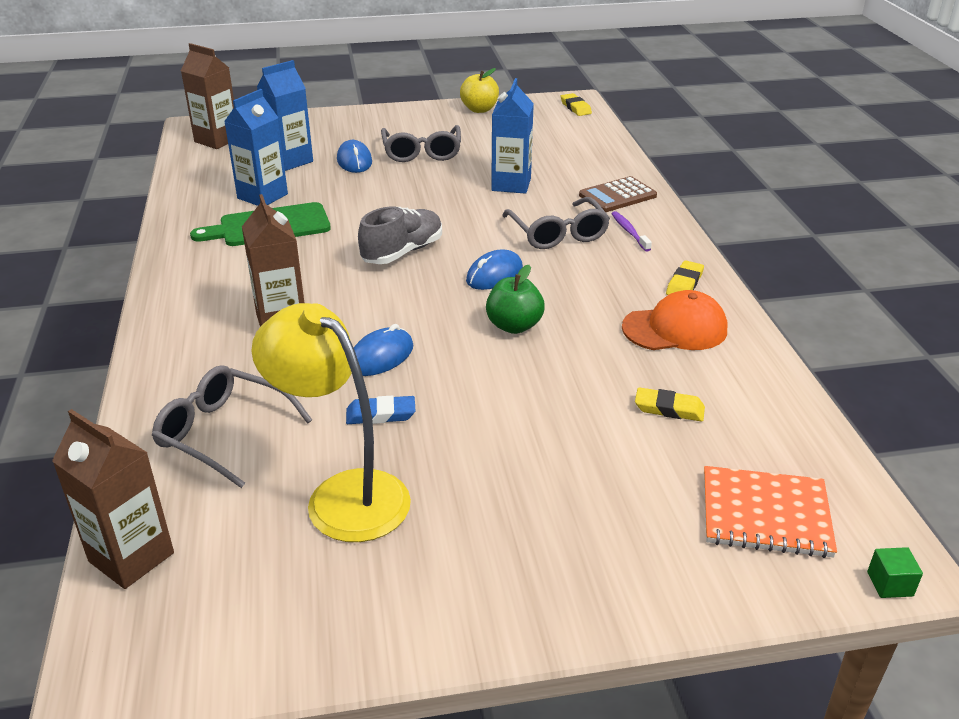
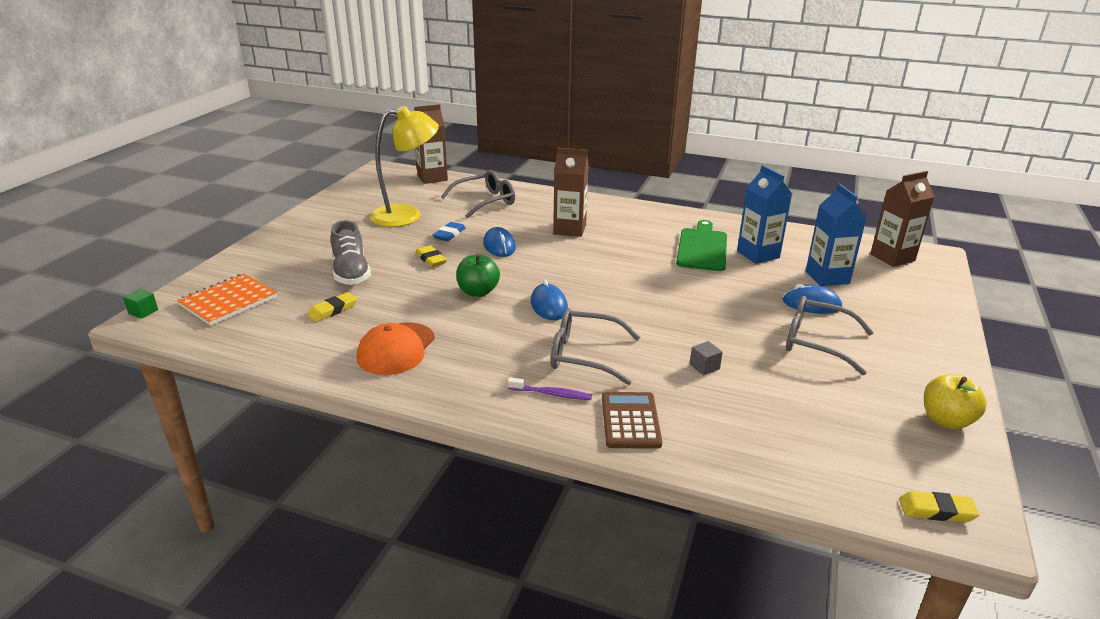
camera: 120 degrees right, 5 degrees down
grey shoe [358,207,442,264] -> grey shoe moved to [331,220,371,285]
blue carton [491,78,534,194] -> grey cube [690,341,723,375]
yellow eraser [666,260,704,295] -> yellow eraser moved to [415,245,447,267]

